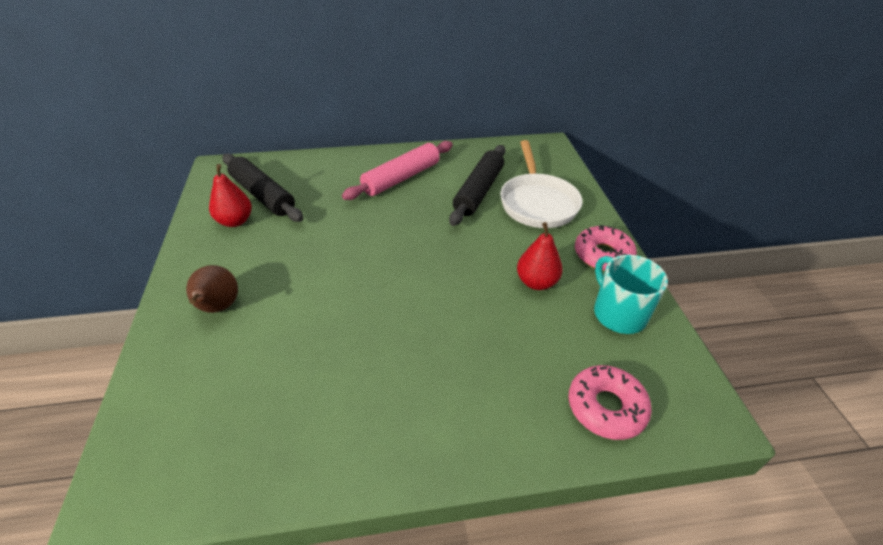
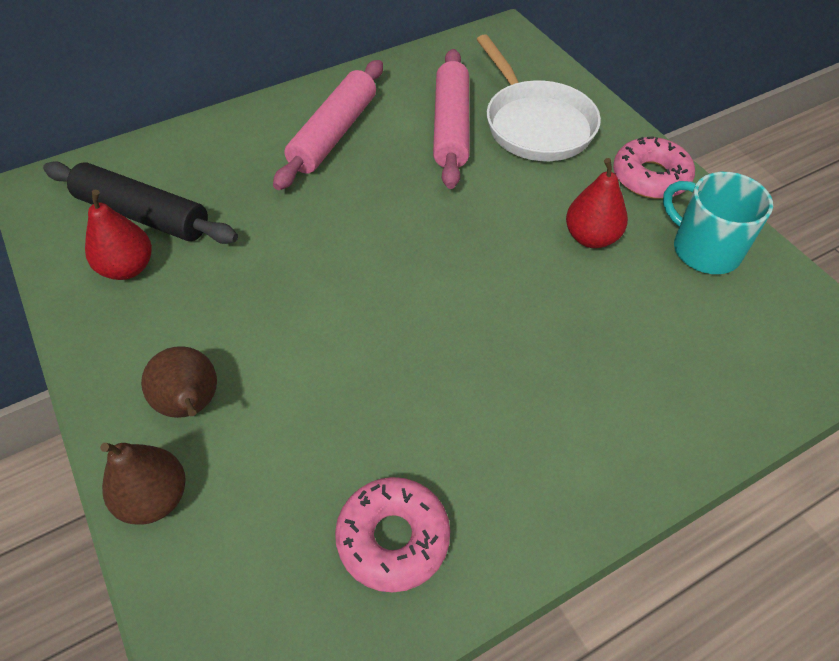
camera: 20 degrees left, 10 degrees up
black rolling pin [449,145,505,226] -> pink rolling pin [433,49,470,189]
pink donut [568,365,652,440] -> pink donut moved to [335,477,450,592]
none -> brown pear [100,443,186,525]

